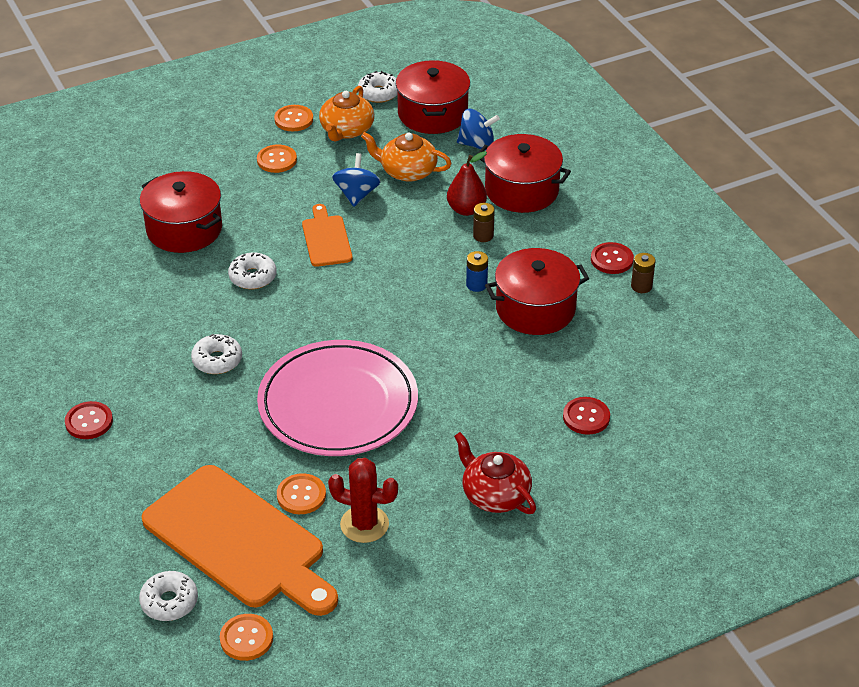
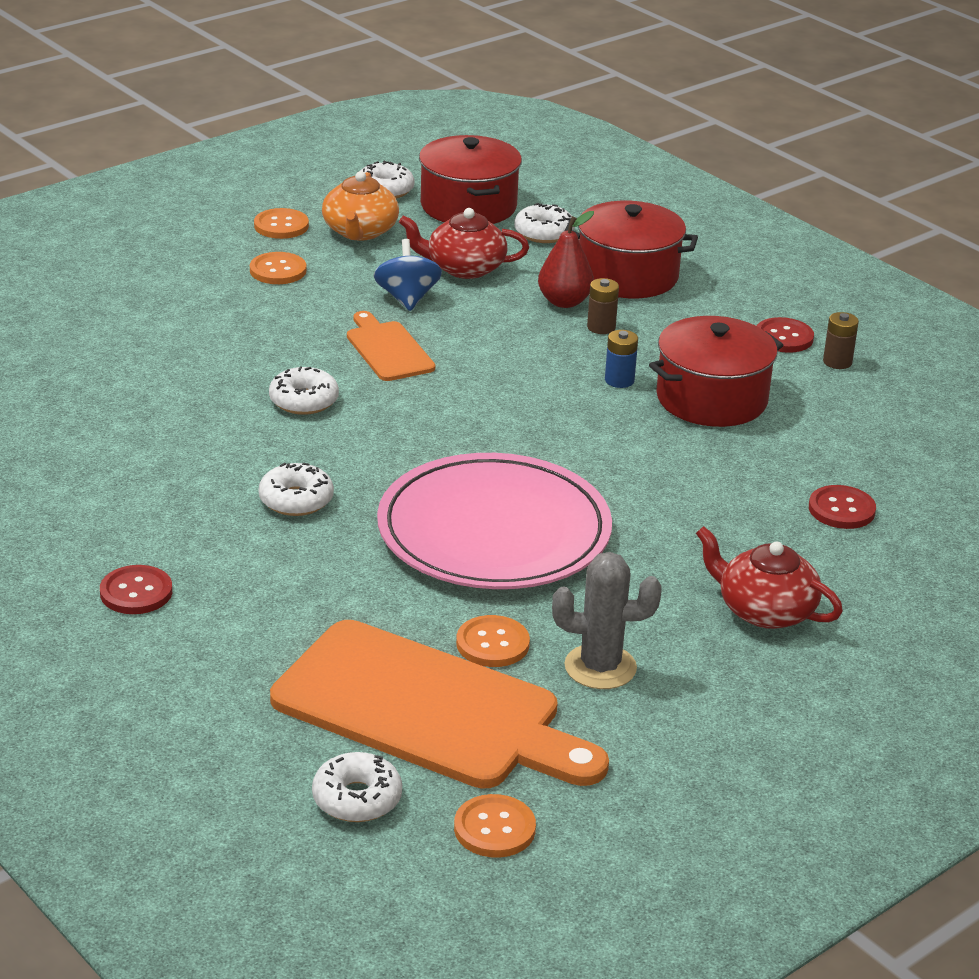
camera: 15 degrees left, 10 degrees down
red pot [140,171,222,253] -> none
red cactus [328,458,398,543] -> grey cactus [552,552,662,689]
orange teapot [361,132,452,182] -> red teapot [399,208,529,279]
blue spinning top [457,109,500,151] -> white donut [514,203,575,243]

